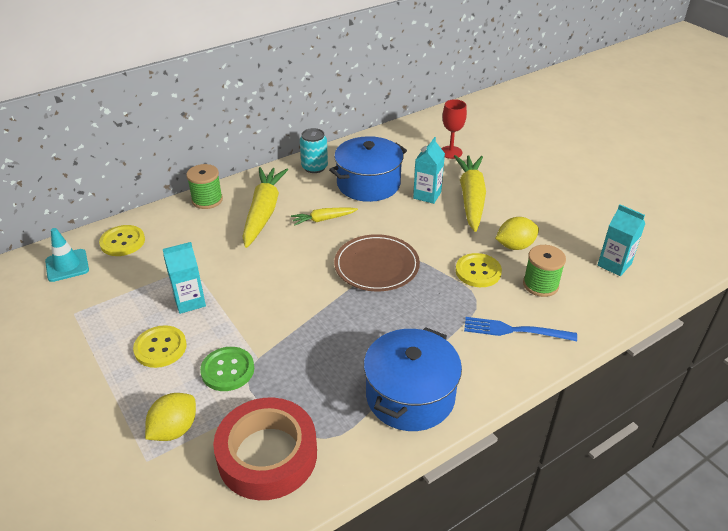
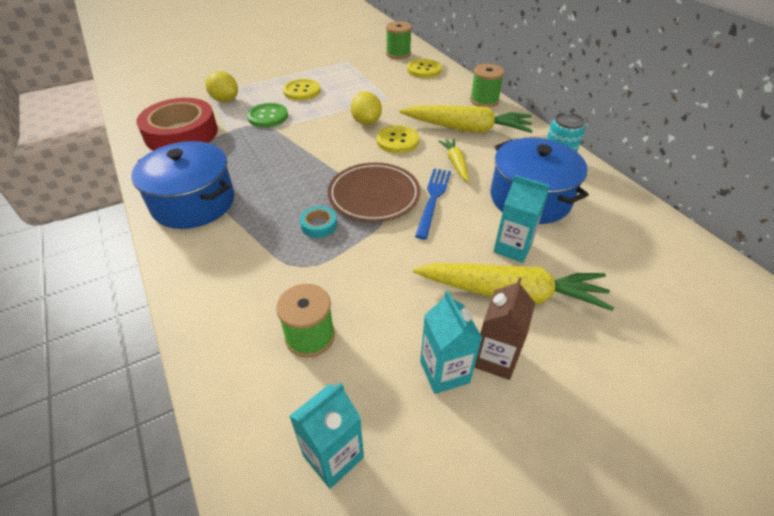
camera: 95 degrees right, 5 degrees up
turquoise traffic cone [45,228,89,282] -> green spool [386,21,412,59]
turquoise carton [163,242,206,314] -> turquoise carton moved to [420,291,482,394]
red goblet [441,99,467,159] -> none
yellow button [456,253,502,287] -> yellow button moved to [377,125,419,153]
blue fork [464,317,577,341] -> blue fork moved to [415,169,451,239]
yellow lemon [495,217,539,250] -> yellow lemon moved to [351,91,382,125]
none -> turquoise tape [300,206,337,238]
none -> brown carton [474,277,535,380]

